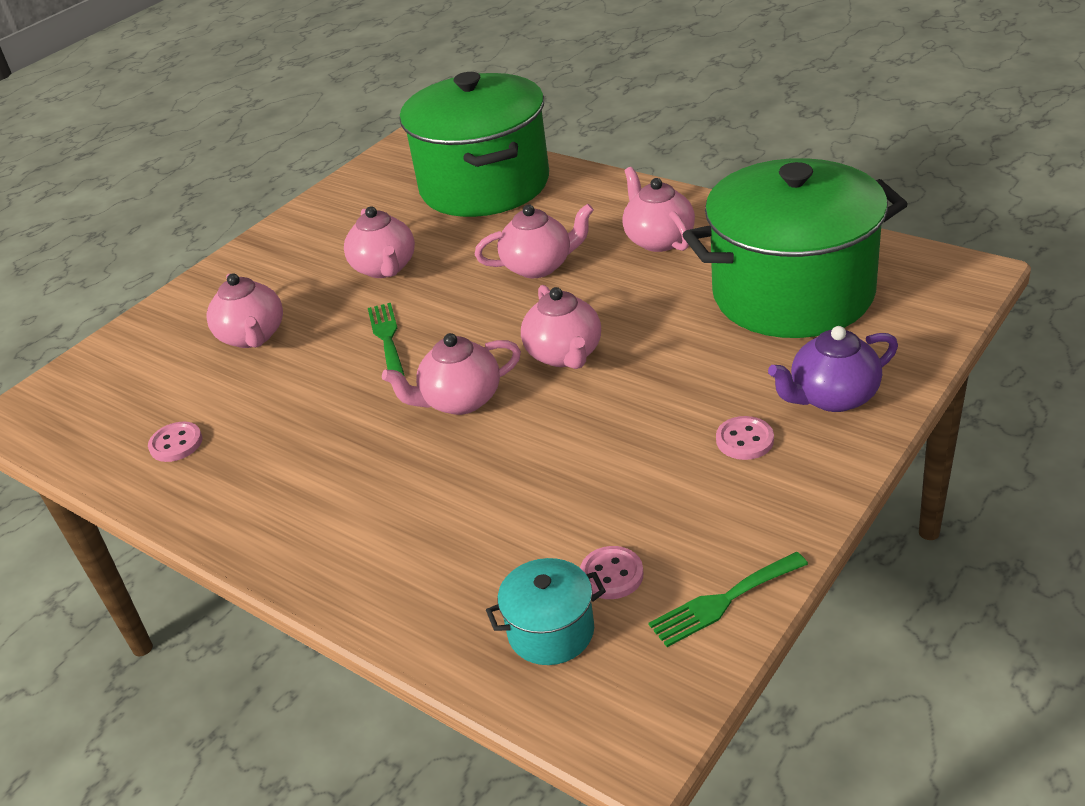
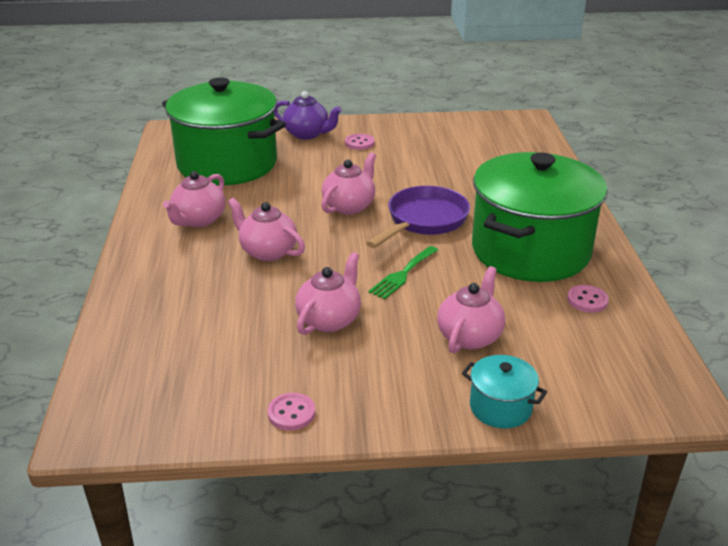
camera: 135 degrees left, 5 degrees down
pink teapot [382,333,521,415] -> purple pan [366,186,470,248]
green pot [400,72,549,217] -> green pot moved to [472,152,607,282]
turquoise pot [486,558,606,665] -> turquoise pot moved to [462,355,547,429]
pink button [580,546,644,599] -> pink button moved to [268,393,315,431]
green fork [648,552,808,647] -> none

